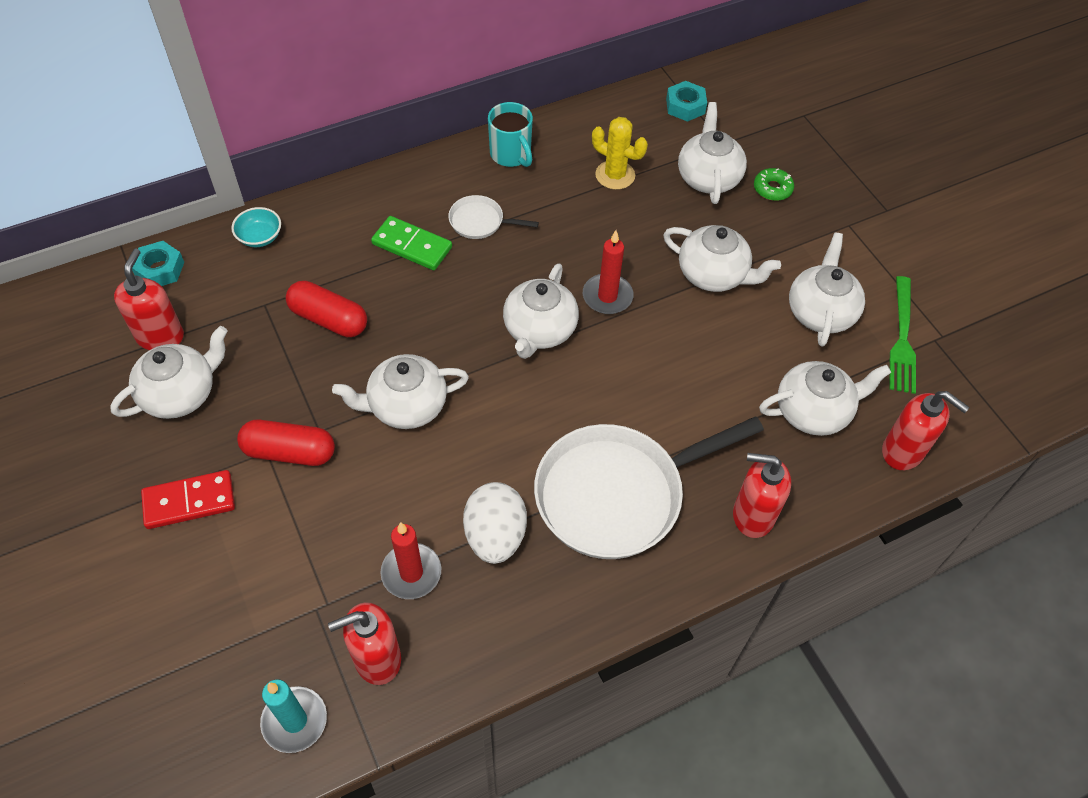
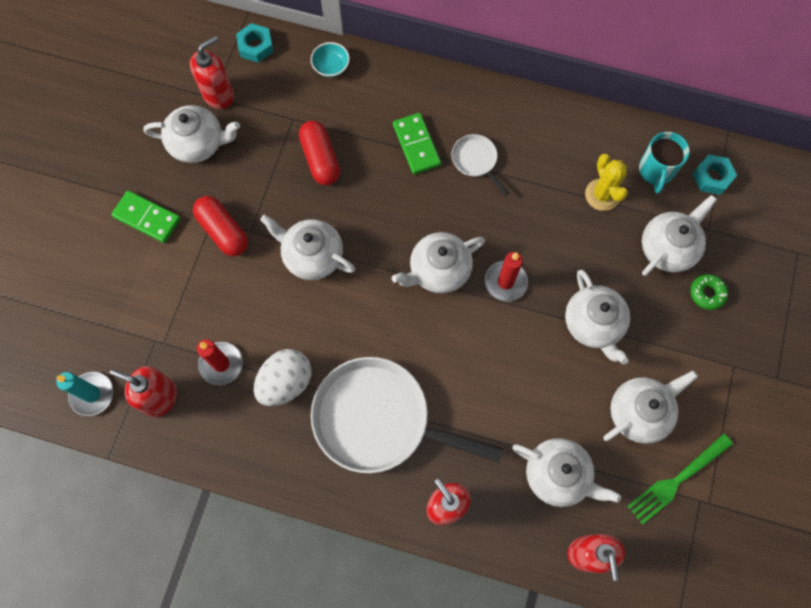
camera: 45 degrees right, 15 degrees up
red domino [141,470,235,529] -> green domino [111,191,181,243]
turquoise mug [488,102,533,167] -> turquoise mug moved to [639,132,690,194]

